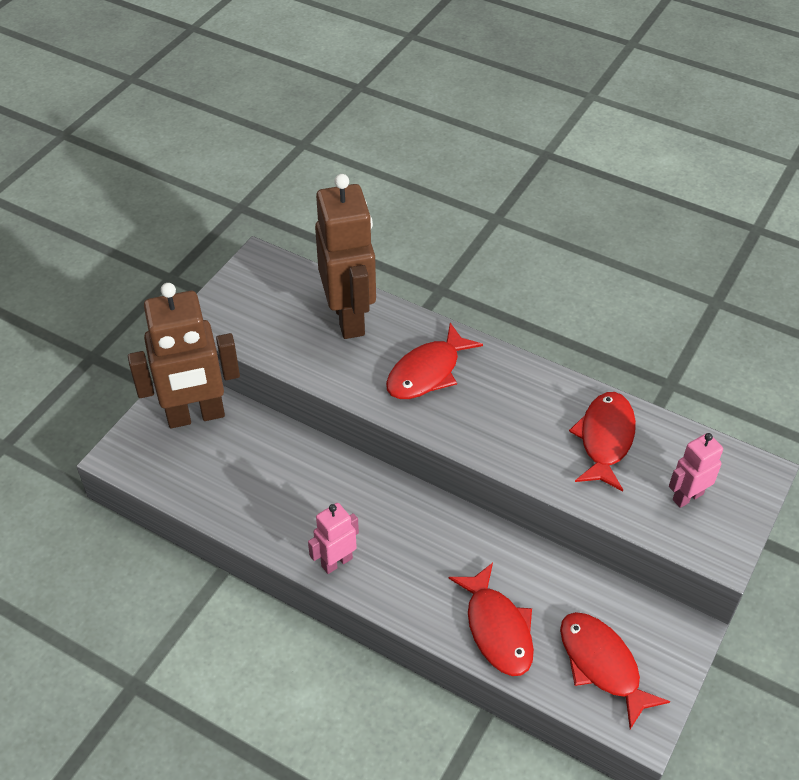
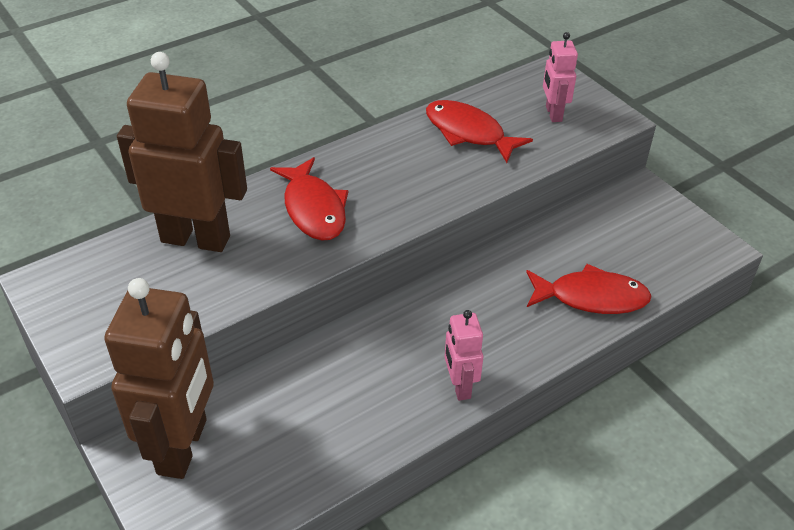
camera: 65 degrees left, 5 degrees down
red fish [560,612,670,729] -> none

